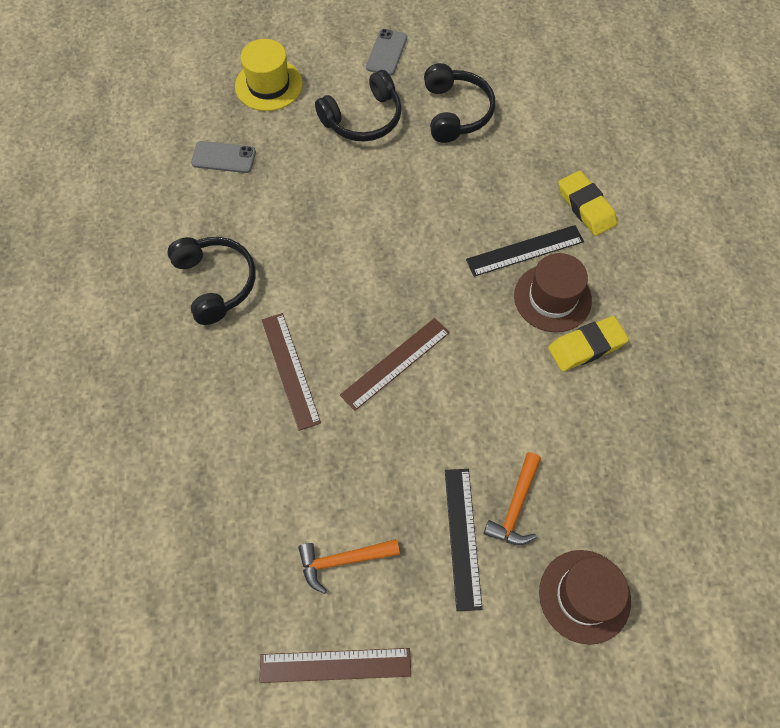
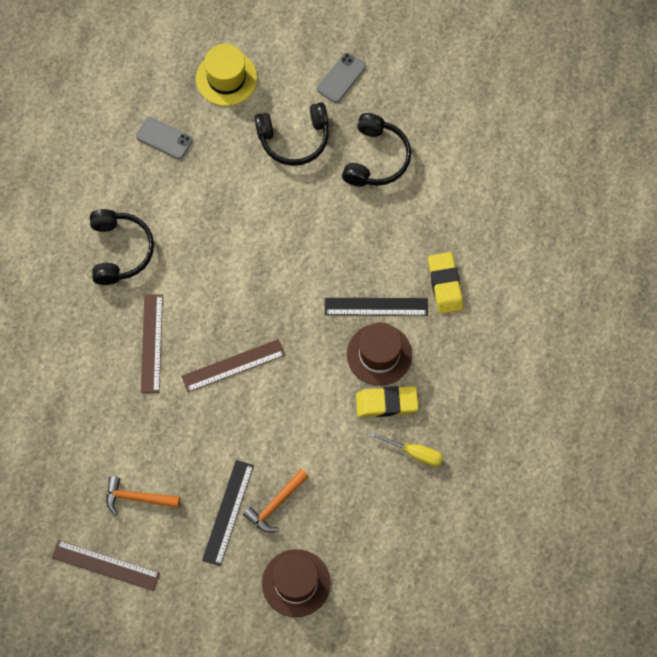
camera: 20 degrees right, 5 degrees up
none -> yellow screwdriver [370,432,443,467]

